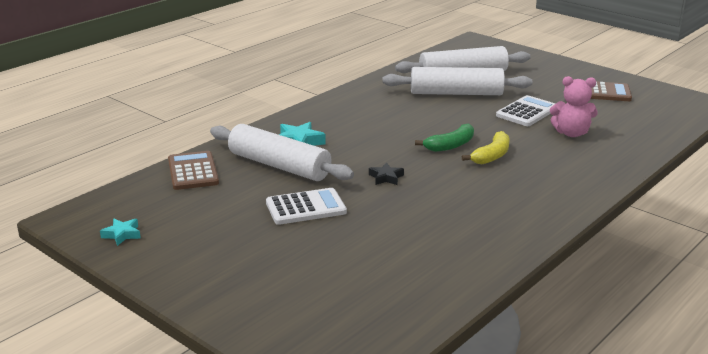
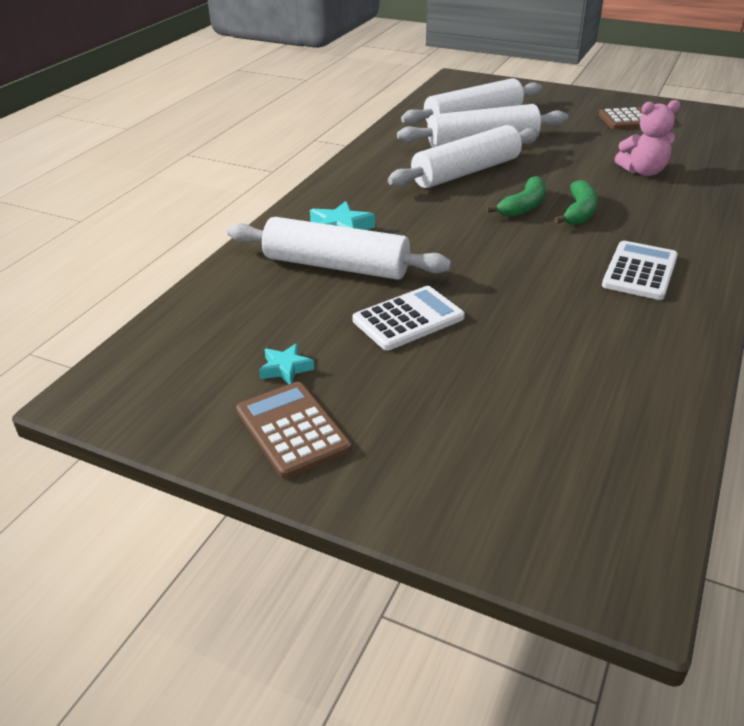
camera: 15 degrees left, 10 degrees up
turquoise star [100,219,141,246] -> turquoise star moved to [259,343,314,384]
brown calculator [168,151,219,190] -> brown calculator moved to [236,382,352,479]
black star [369,163,404,185] -> none
yellow banana [462,131,510,164] -> green banana [554,180,598,225]
white calculator [496,95,556,126] -> white calculator moved to [602,241,678,300]
none -> white rolling pin [388,125,539,188]

